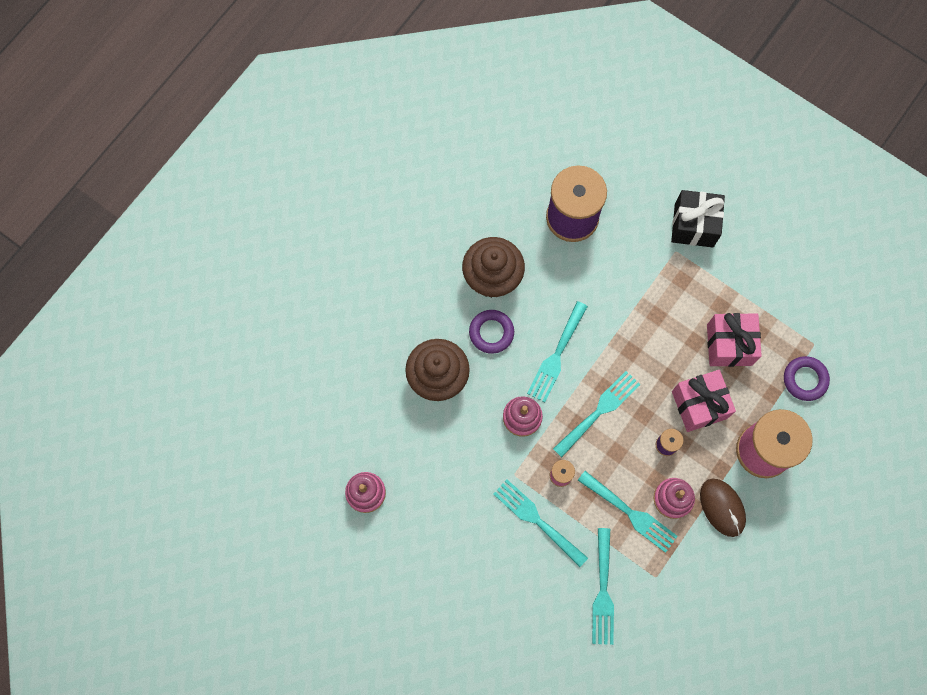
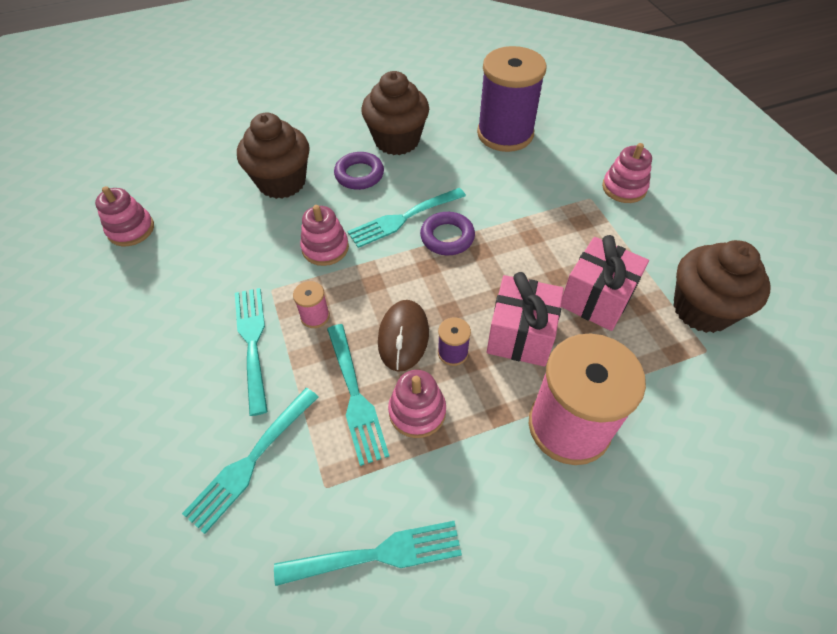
camera: 35 degrees right, 20 degrees down
turquoise fork [553,371,640,457] -> turquoise fork moved to [274,521,462,586]
black gift [671,190,725,247] -> pink stacking toy [602,143,652,203]
brown mouse [700,478,746,537] -> brown mouse moved to [378,300,429,372]
purple ring [784,356,830,401] -> purple ring moved to [420,212,475,255]
none -> brown cupcake [673,240,771,333]

